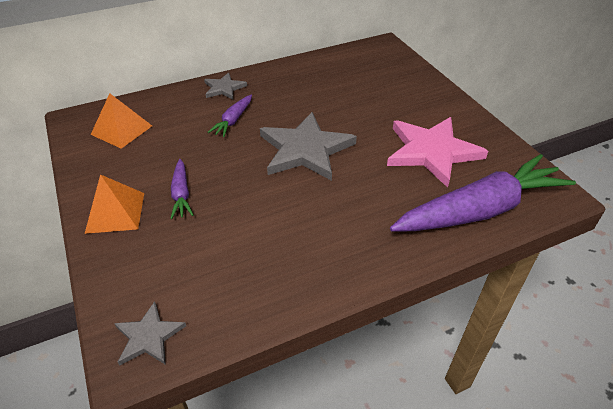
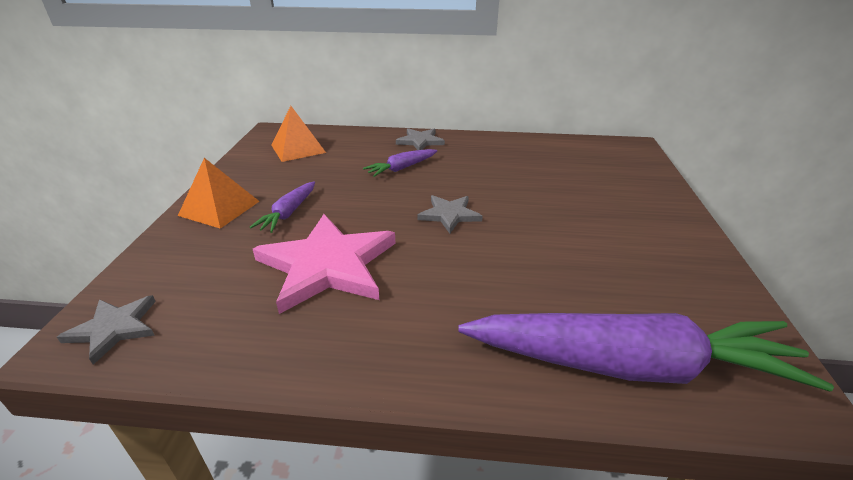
camera: 30 degrees right, 10 degrees down
grey star [260,112,357,181] -> grey star [417,195,483,234], size x0.51
pink star [387,117,488,188] -> pink star moved to [253,214,396,314]

